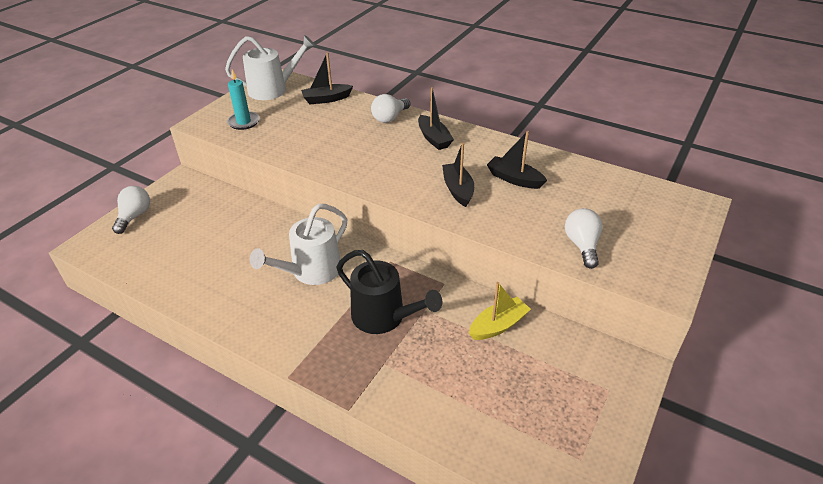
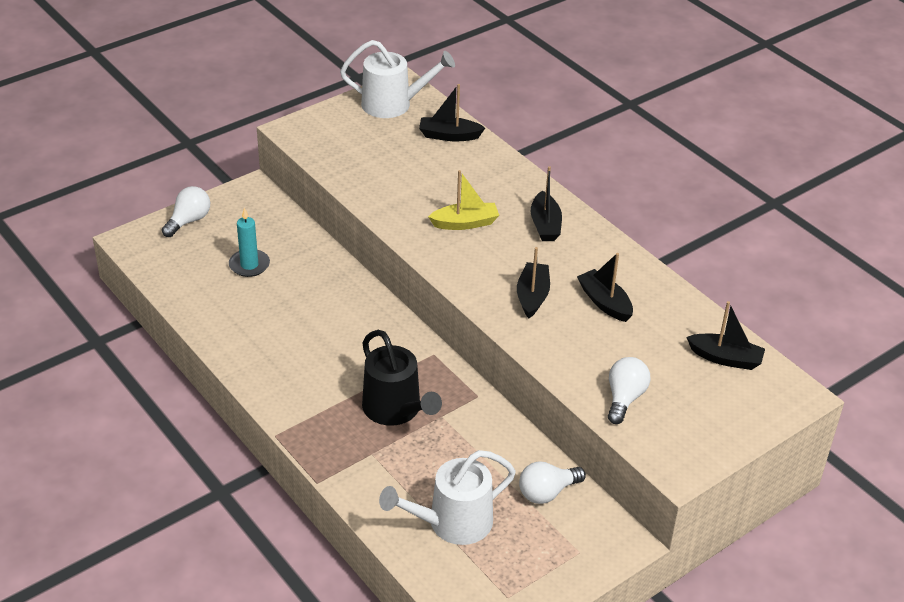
camera: 20 degrees right, 0 degrees up
turquoise candle [227,70,260,130] -> turquoise candle moved to [229,208,270,277]
white watering can [250,204,347,285] -> white watering can moved to [379,450,516,545]
white light bulb [371,94,410,123] -> white light bulb moved to [519,461,586,504]
yellow boat [469,282,531,340] -> yellow boat moved to [428,170,499,230]
none -> black boat [686,301,765,370]

